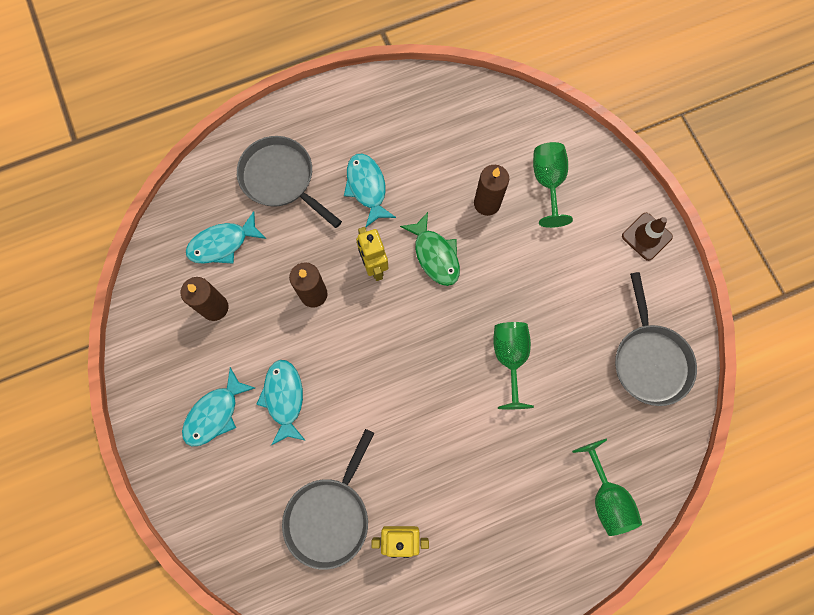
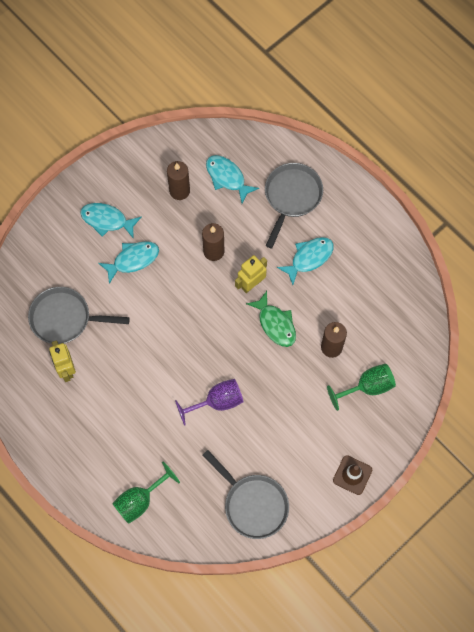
camera: 70 degrees right, 5 degrees down
green fish [400,212,460,286] -> green fish turned 75 degrees counterclockwise [246,291,296,347]
green goblet [493,322,534,410] -> purple goblet [175,379,244,426]
grey pan [615,272,697,406] -> grey pan turned 105 degrees counterclockwise [203,450,289,539]

